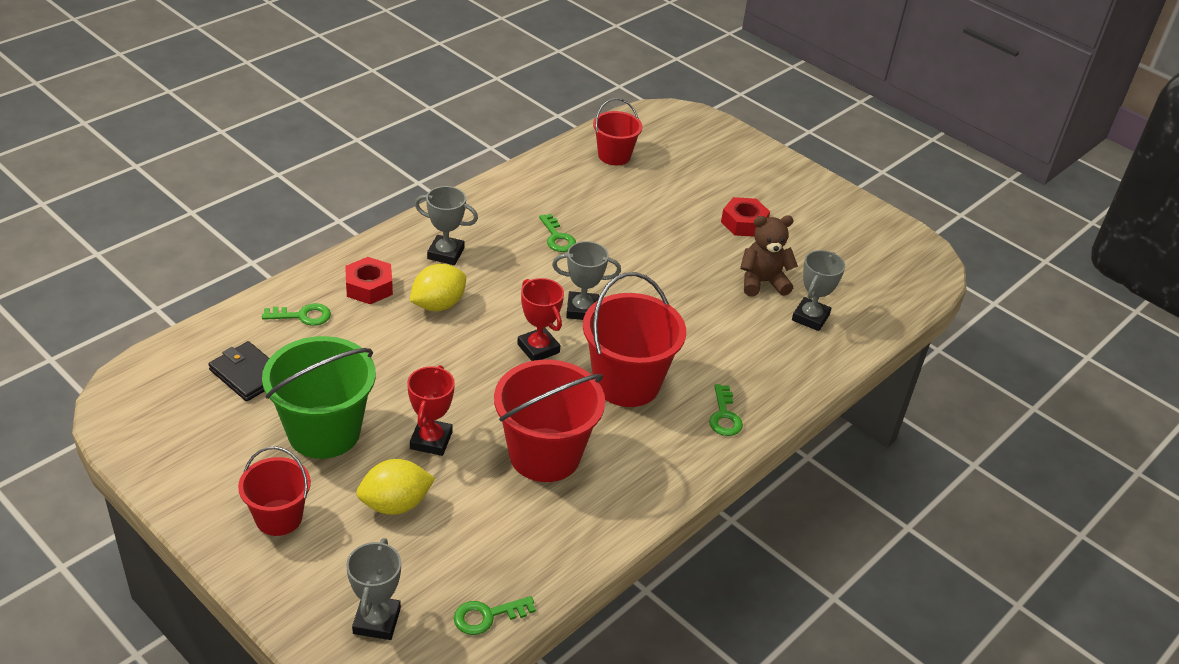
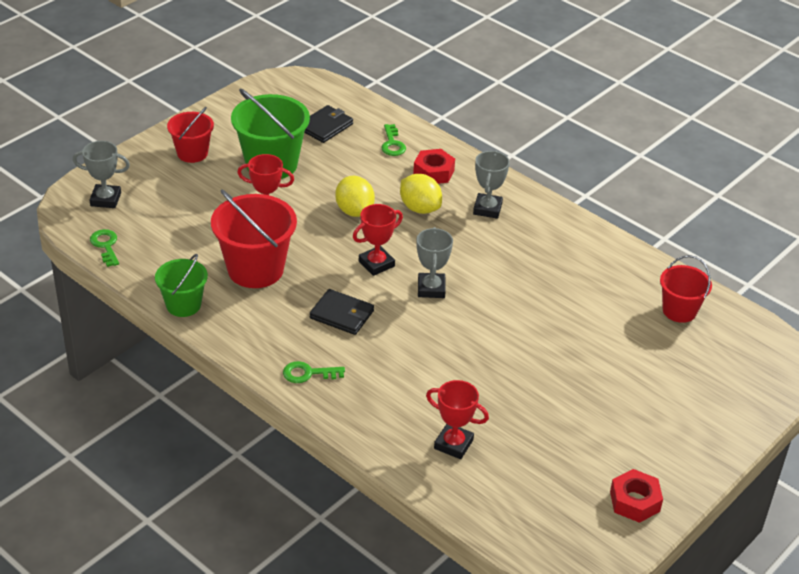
camera: 90 degrees right, 0 degrees up
yellow lemon [356,459,435,515] -> yellow lemon moved to [335,176,375,217]
green key [539,214,576,252] -> none
red bucket [583,272,686,407] -> black wallet [310,289,374,335]
red nut [721,197,770,237] -> red nut moved to [610,469,663,523]
brown teddy bear [740,215,798,297] -> none
grey trophy [792,250,845,331] -> red trophy [426,380,489,459]
none -> green bucket [155,254,208,317]

